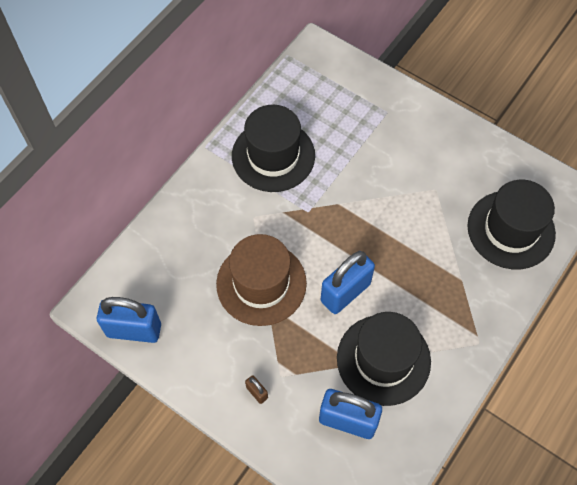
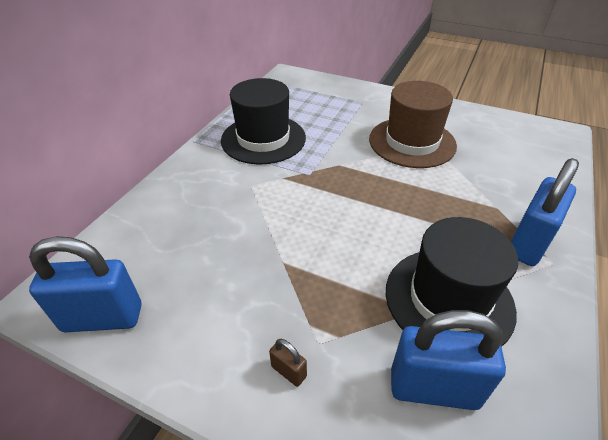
camera: 10 degrees left, 20 degrees down
brown hat [216,234,307,326] -> brown hat moved to [369,81,457,168]
blue padlock [321,251,375,314] -> blue padlock moved to [511,158,579,266]
black hat [467,180,556,269] -> none

